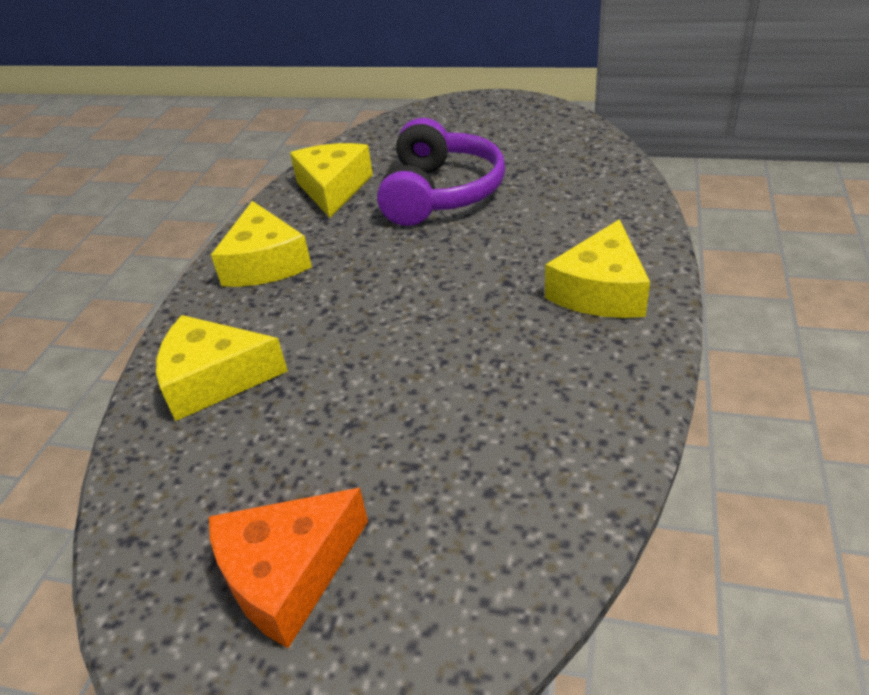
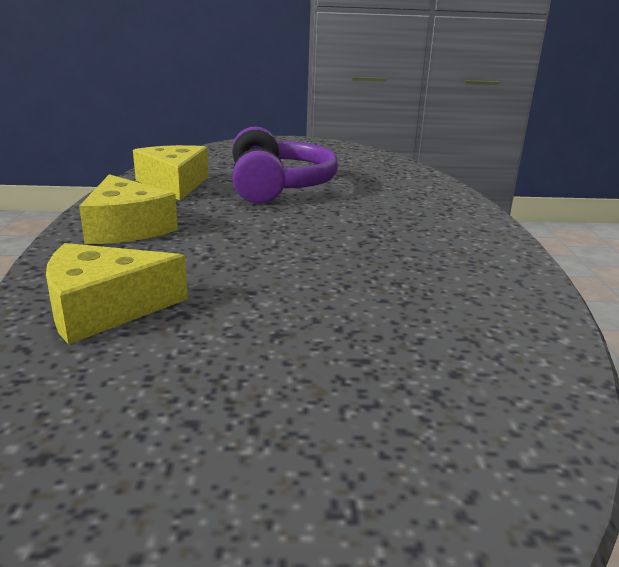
camera: 20 degrees left, 15 degrees down
orange cheese [209,488,368,648] -> none
yellow cheese [545,219,650,318] -> none

